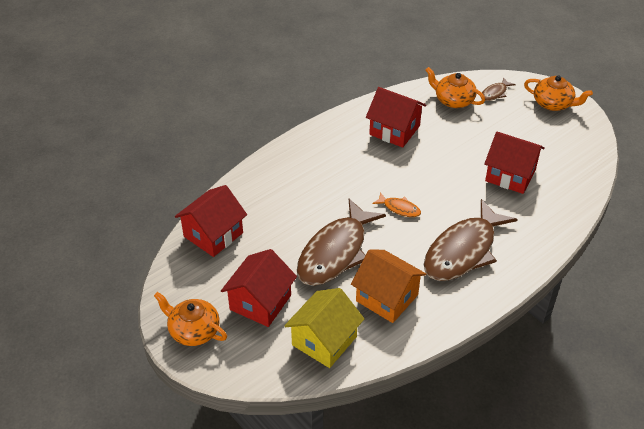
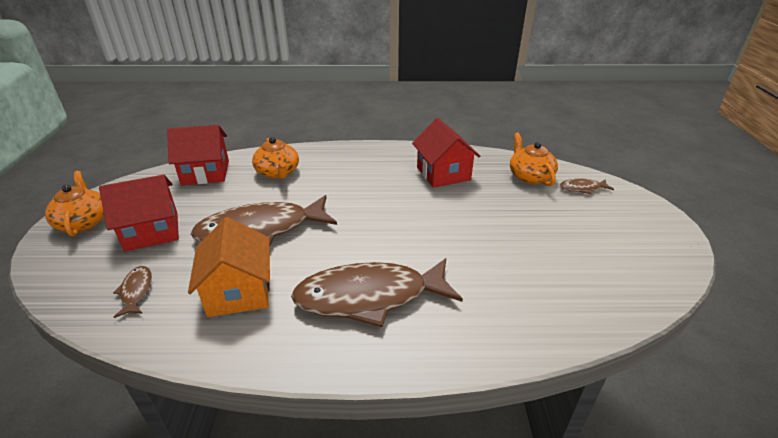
camera: 40 degrees right, 10 degrees down
yellow house [284,288,364,368] -> brown fish [113,266,152,318]
orange fish [372,192,421,217] -> none
red house [484,132,545,194] -> none
orange teapot [524,75,593,111] -> orange teapot moved to [252,137,299,179]

